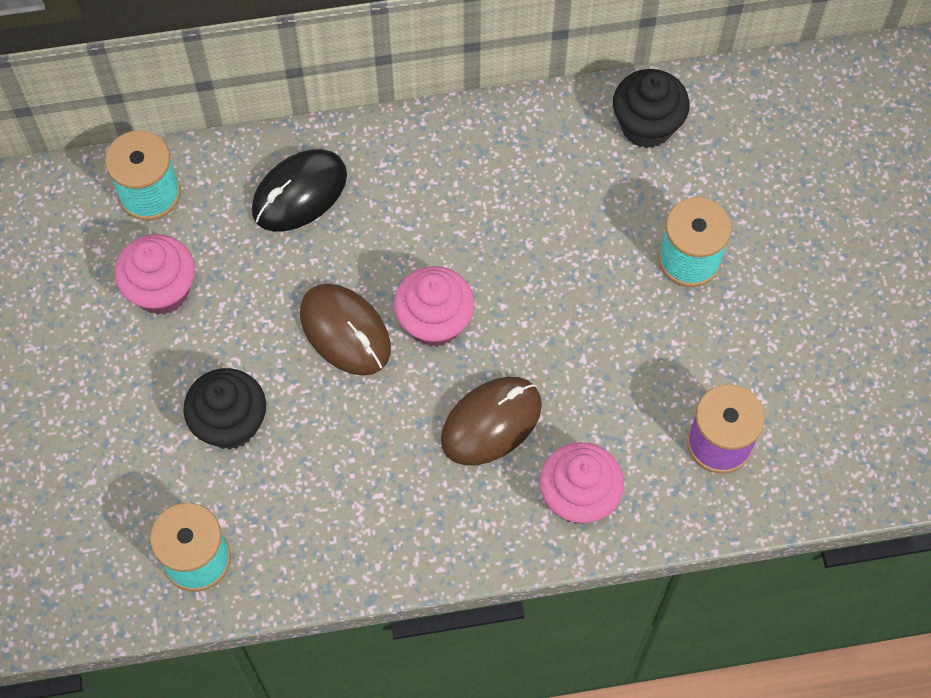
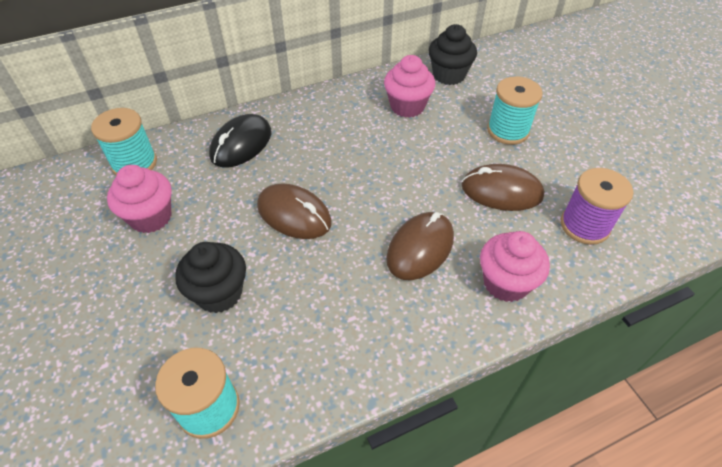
camera: 15 degrees left, 15 degrees down
pink cupcake [394,266,475,347] -> pink cupcake moved to [384,55,435,118]
none -> brown mouse [462,164,544,211]

